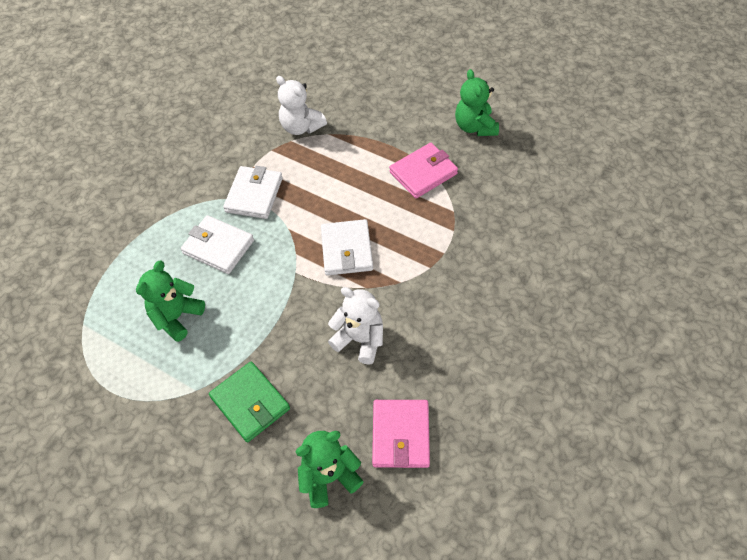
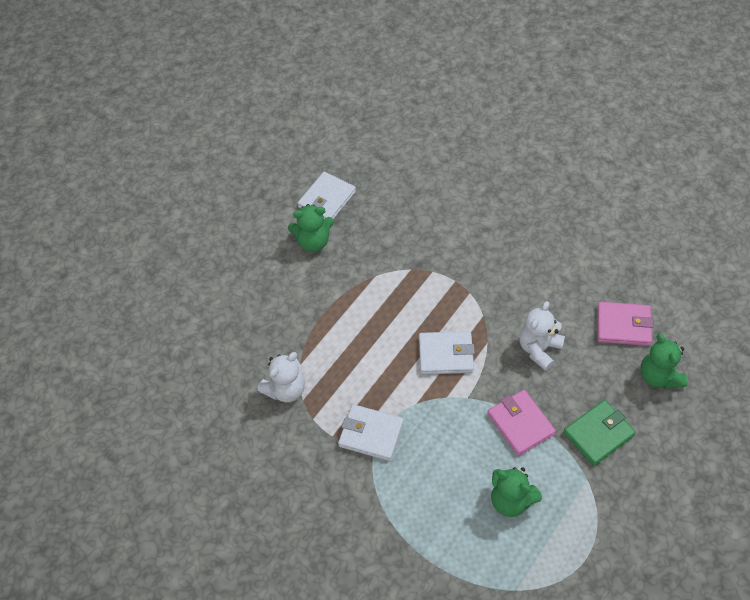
camera: 85 degrees left, 0 degrees up
white wallet [181,215,254,274] -> white wallet moved to [298,172,356,219]
pink wallet [389,143,458,198] -> pink wallet moved to [487,390,556,456]

